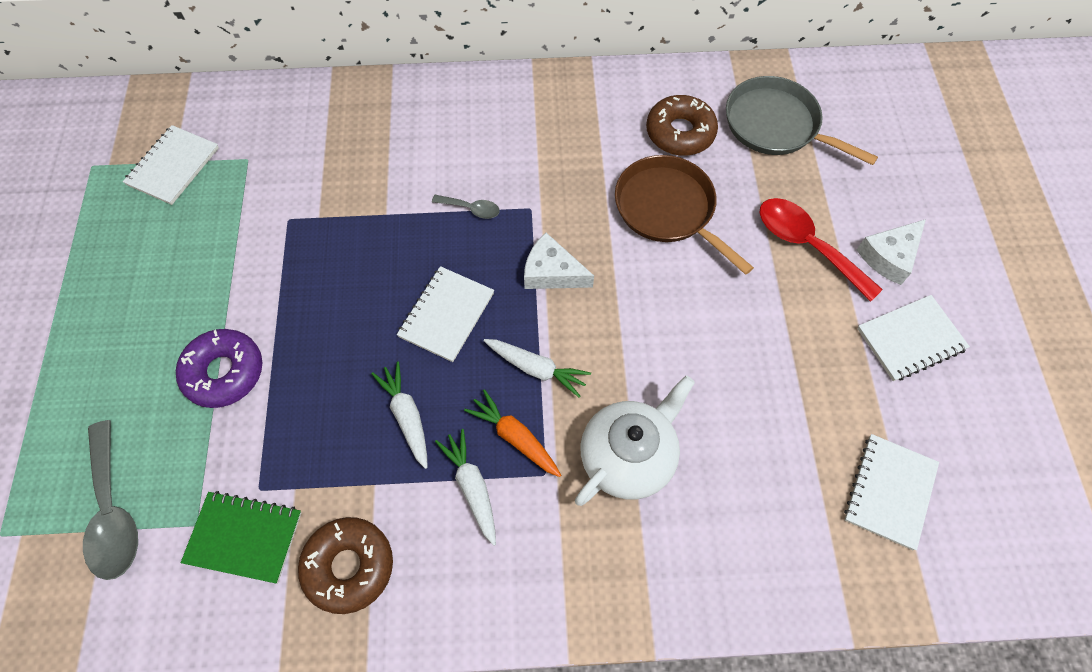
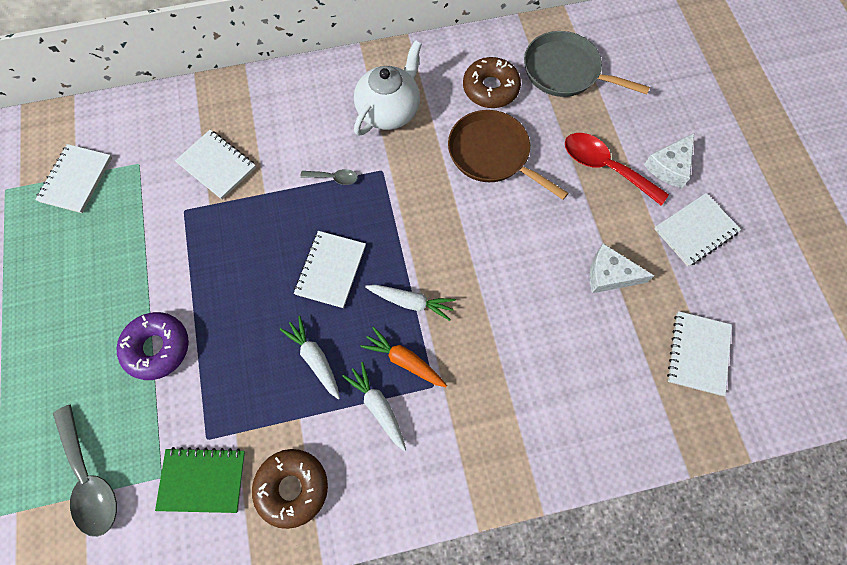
camera: 10 degrees left, 5 degrees up
white cheese [524,233,594,289] -> white cheese moved to [589,243,654,293]
white teapot [575,376,695,506] -> white teapot moved to [354,40,422,136]
none -> white notebook [175,130,256,199]

